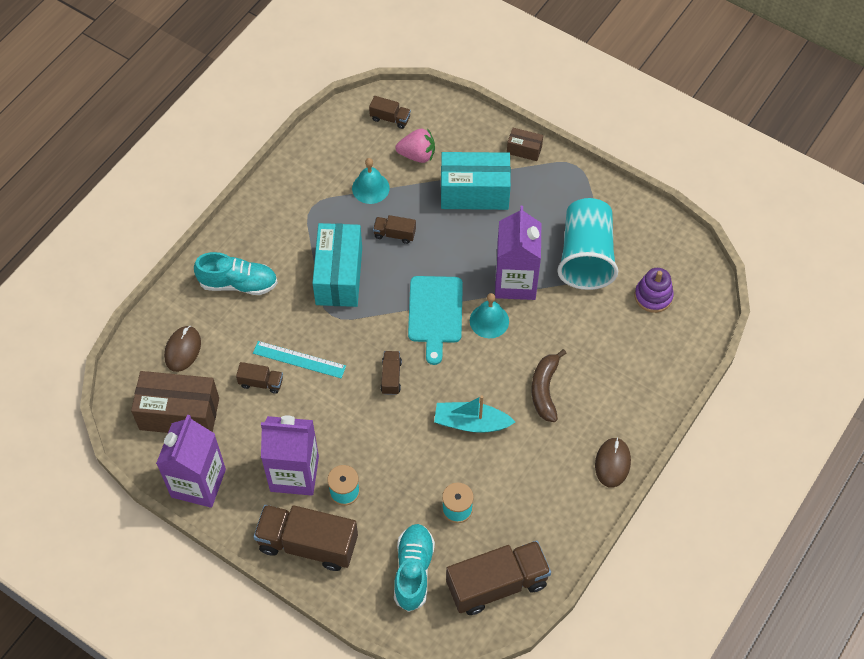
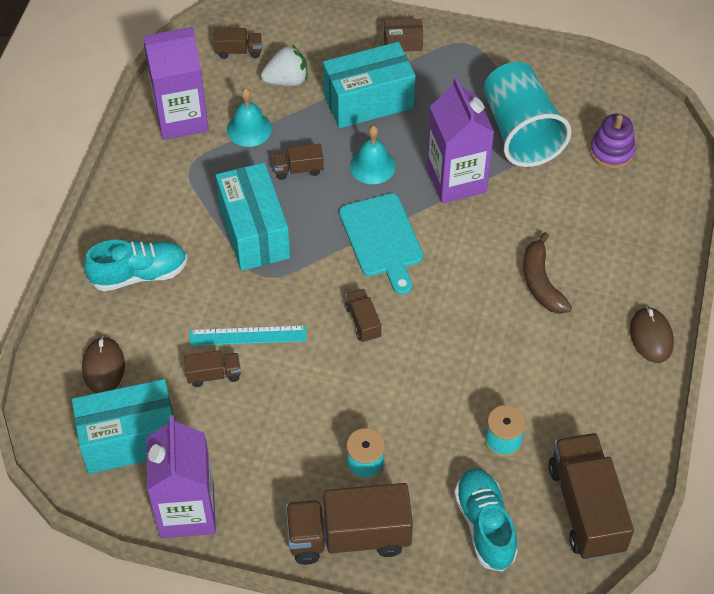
camera: 20 degrees left, 5 degrees down
brown box [131,371,219,433] -> turquoise box [72,379,173,474]
purple carton [261,415,319,496] -> purple carton moved to [144,27,209,140]
pink strawberry [395,128,435,163] -> white strawberry [261,45,307,86]
turquoise boat [434,395,515,433] -> none
brown truck [446,540,551,615] -> brown truck turned 60 degrees counterclockwise [548,433,634,560]
turquoise bell [470,293,509,338] -> turquoise bell moved to [350,126,396,184]

